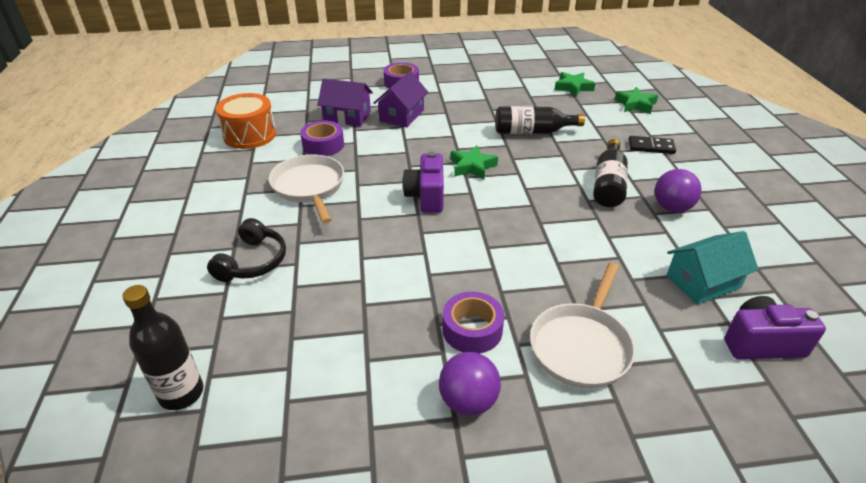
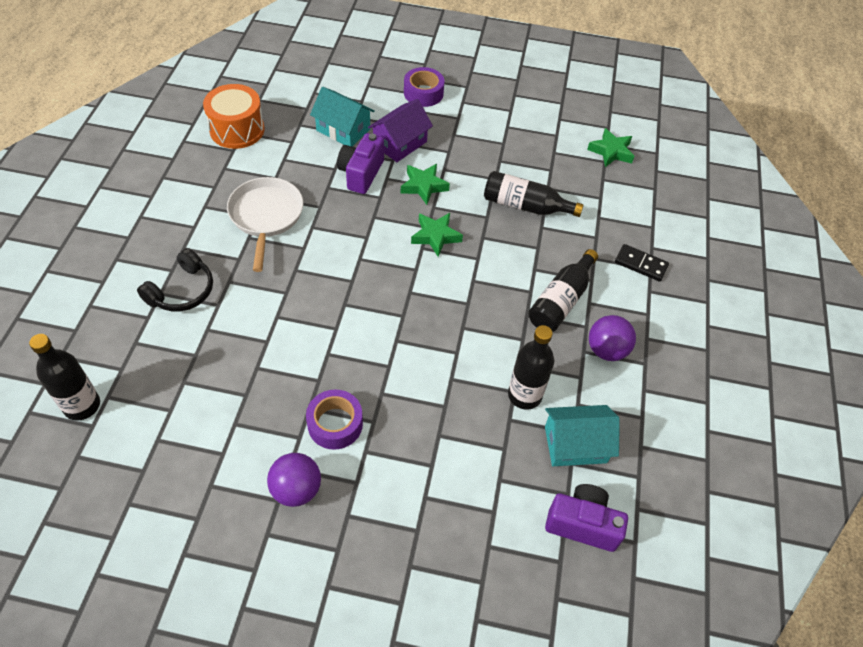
camera: 15 degrees right, 15 degrees up
purple tape [300,120,344,156] -> none
purple house [317,78,373,127] -> turquoise house [310,87,375,147]
purple camera [403,152,444,213] -> purple camera moved to [337,133,384,194]
white pan [530,263,635,389] -> none
green star [615,87,658,114] -> green star moved to [401,164,450,205]
none -> black bottle [508,325,554,410]

